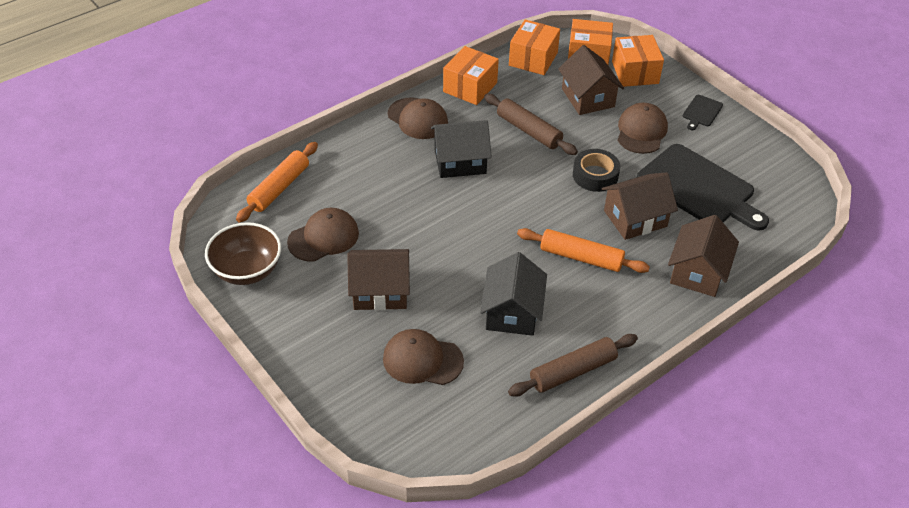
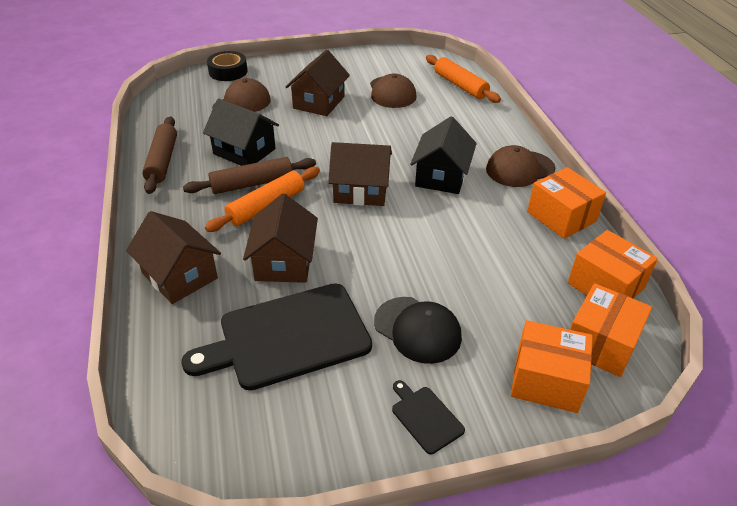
camera: 115 degrees right, 5 degrees down
brown bowl [205,222,281,285] -> none
brown rolling pin [484,94,578,155] -> brown rolling pin moved to [183,157,316,194]
brown house [558,45,624,115] -> brown house moved to [328,142,392,206]
black tape [573,149,620,192] -> black tape moved to [207,51,248,81]
brown cap [617,103,668,154] -> black cap [374,297,462,364]

